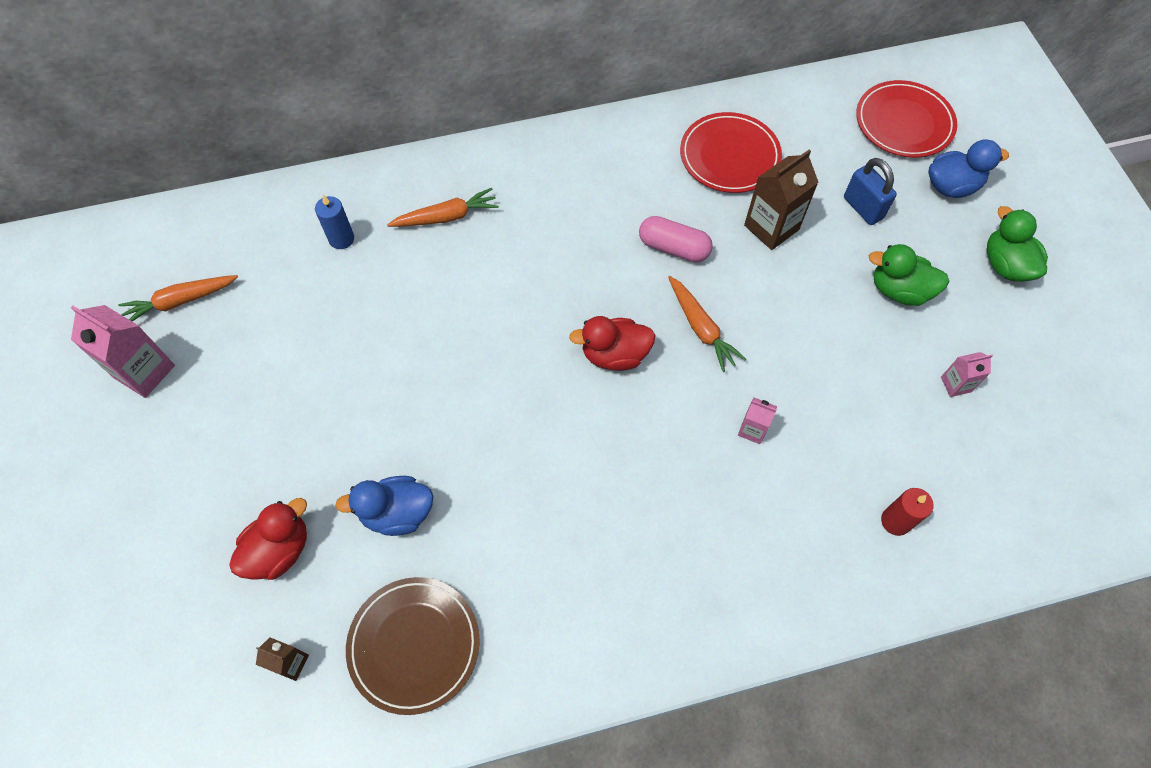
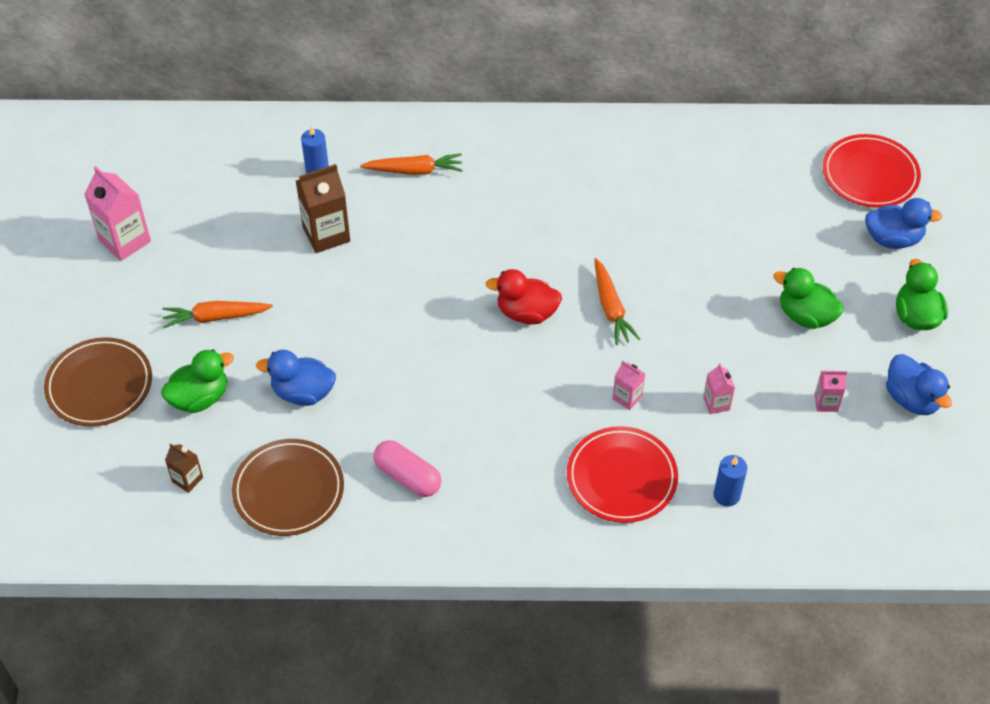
camera: 15 degrees right, 10 degrees down
orange carrot [118,275,238,321] -> orange carrot moved to [162,301,273,328]
red duck [229,498,307,580] -> green duck [161,349,234,413]
pink capsule [639,216,713,262] -> pink capsule moved to [373,440,441,497]
red plate [680,112,782,193] -> red plate moved to [567,426,678,523]
brown carton [744,150,819,250] -> brown carton moved to [296,164,350,253]
blue padlock [844,158,897,225] -> none
red candle [881,488,934,536] -> blue candle [714,455,747,507]
none -> brown plate [44,337,152,426]
none -> pink carton [703,363,735,414]
none -> blue duck [886,354,952,415]

